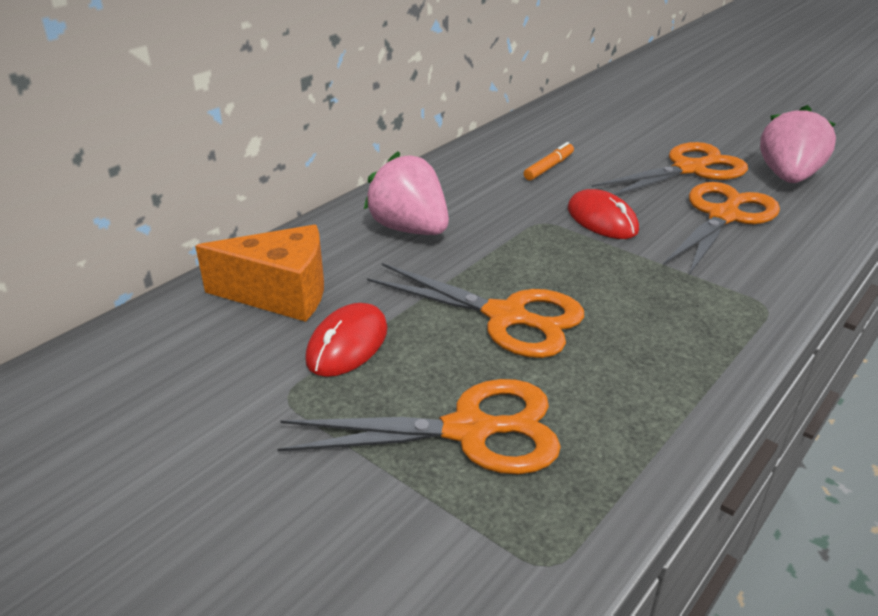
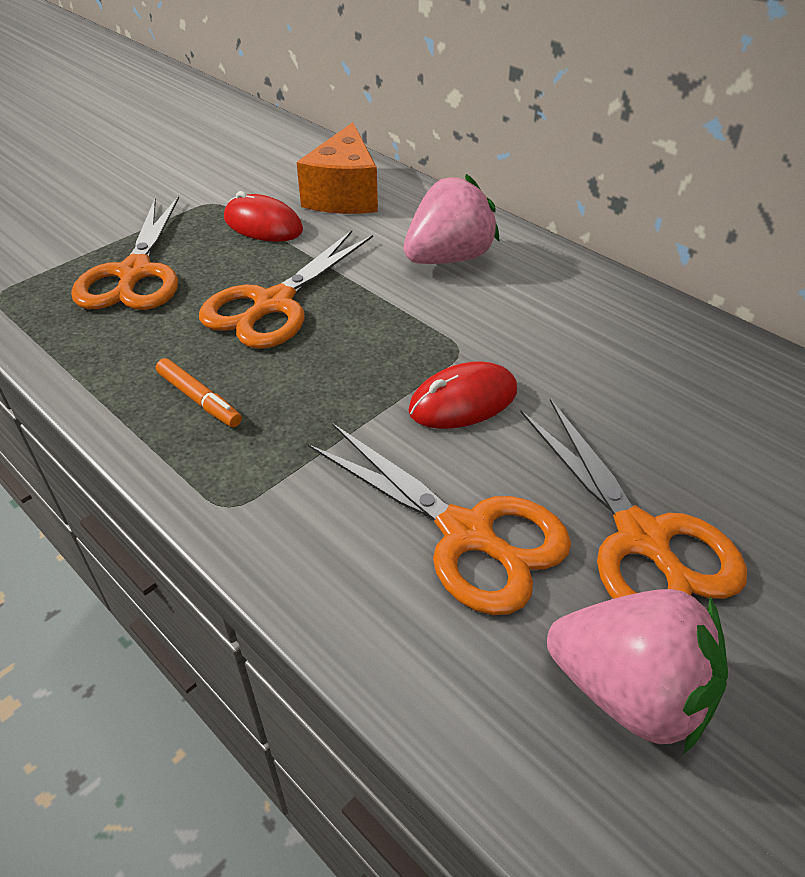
camera: 95 degrees right, 10 degrees up
orange marker [524,142,574,181] -> orange marker moved to [156,358,242,427]

